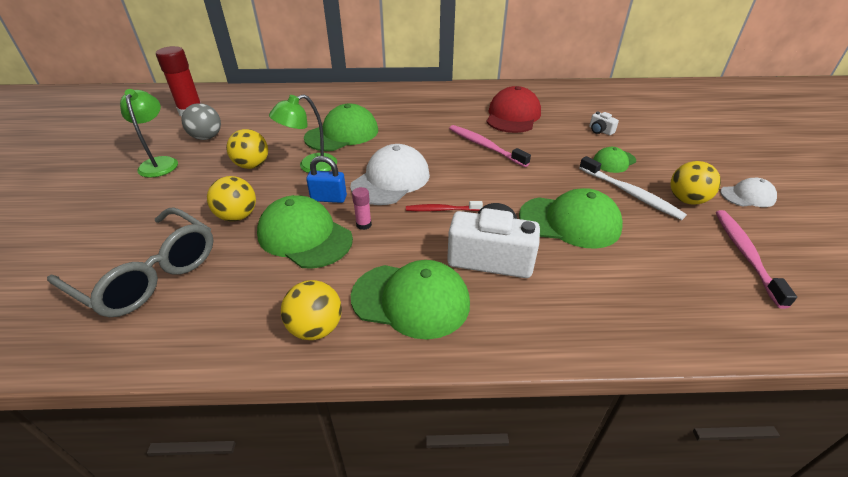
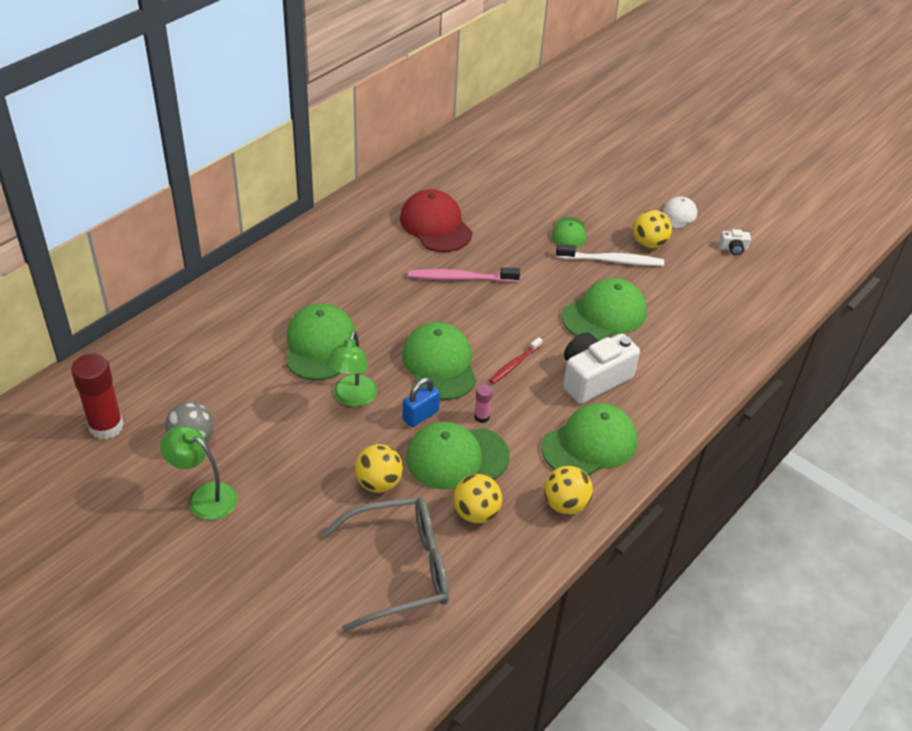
camera: 50 degrees left, 5 degrees up
yellow ball [226,129,268,169] -> yellow ball moved to [453,474,502,523]
white cap [350,144,430,205] -> green cap [402,322,476,400]
white camera [589,112,619,135] -> white camera moved to [719,229,751,255]
pink toothbrush [716,210,797,309] -> none

